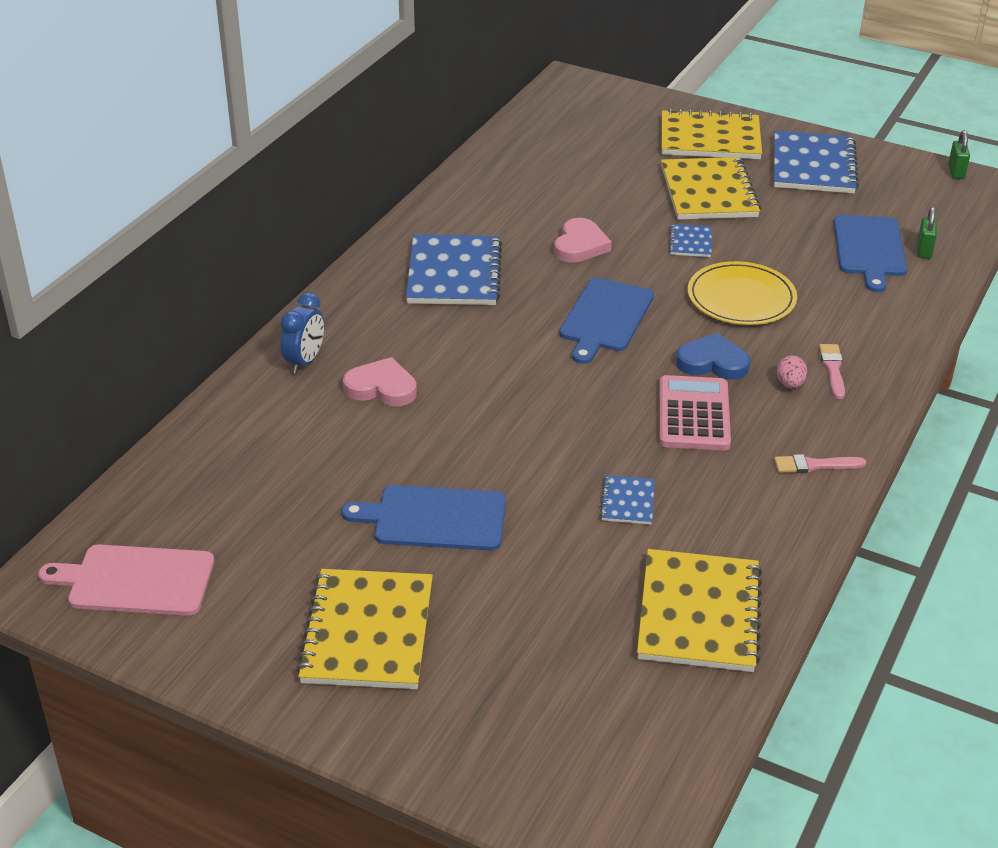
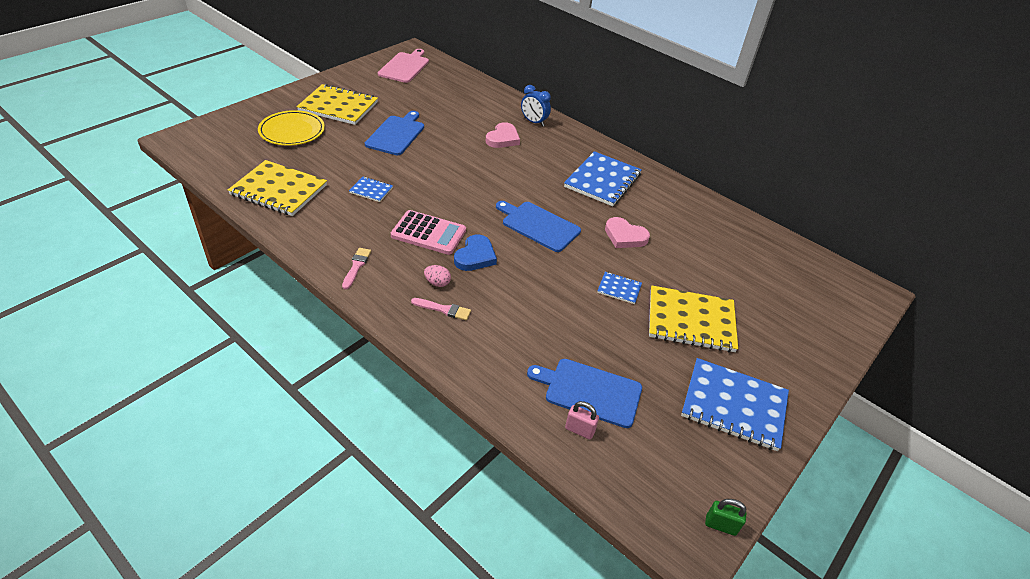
camera: 100 degrees right, 5 degrees up
blue notebook [406,234,502,305] -> blue notebook turned 75 degrees counterclockwise [564,151,642,206]
yellow notebook [662,109,762,159] -> none
yellow plate [688,261,797,325] -> yellow plate moved to [258,110,325,145]
green padlock [917,207,937,259] -> pink padlock [565,401,599,439]

